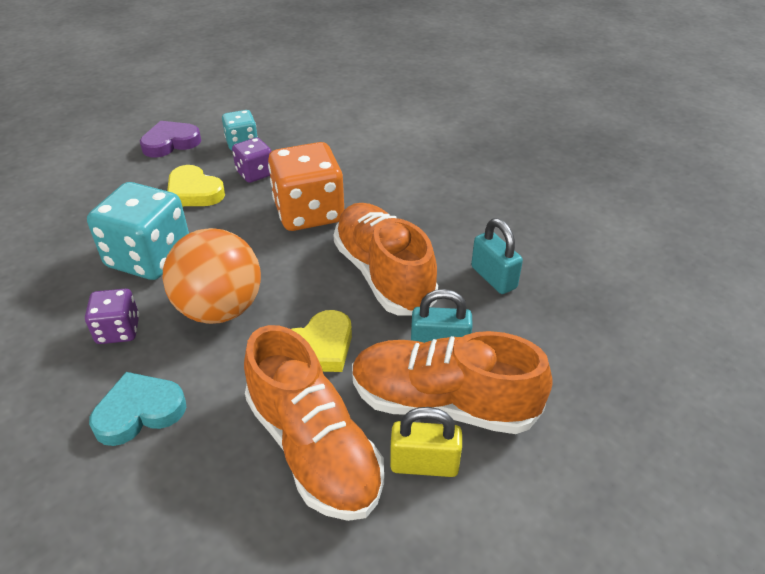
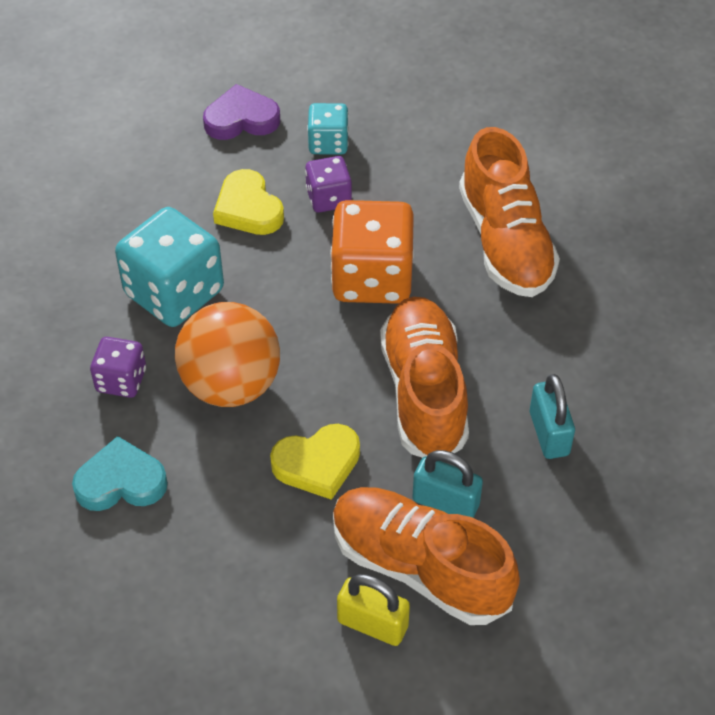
camera: 20 degrees right, 10 degrees up
orange shoe [244,325,384,521] -> orange shoe moved to [459,127,560,297]

